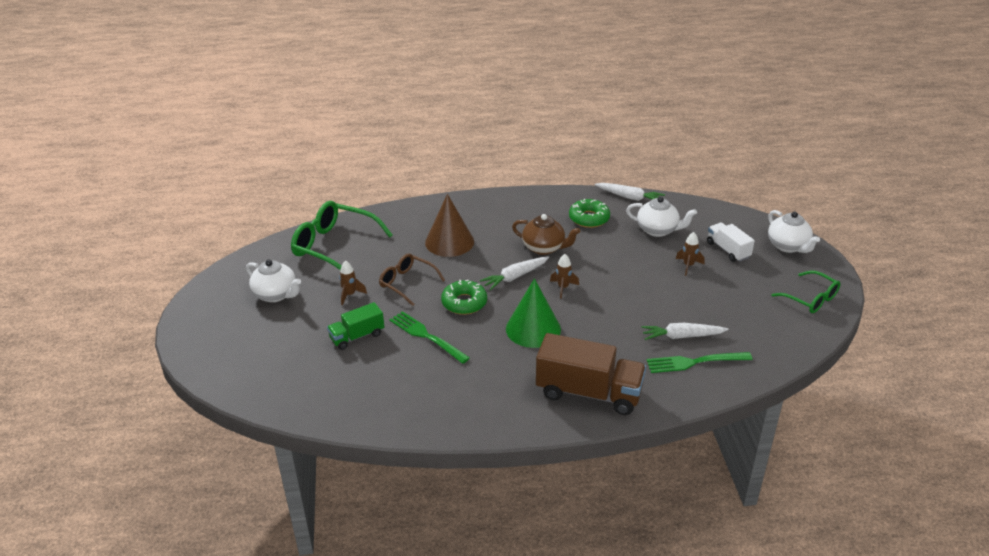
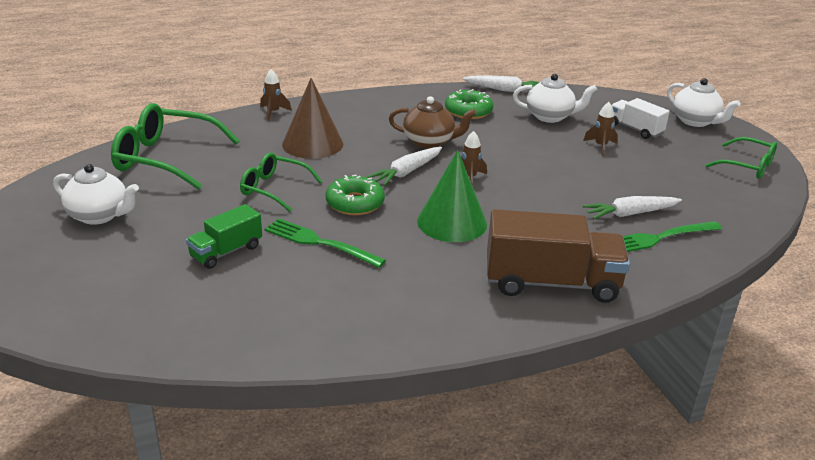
camera: 15 degrees left, 5 degrees down
brown rocket [339,261,367,305] -> brown rocket moved to [260,69,292,121]
brown glasses [379,254,445,306] -> green glasses [240,153,322,212]

